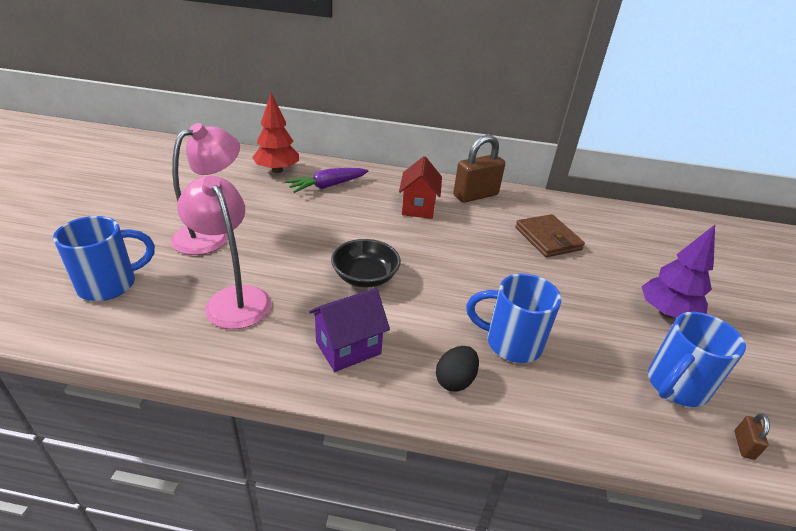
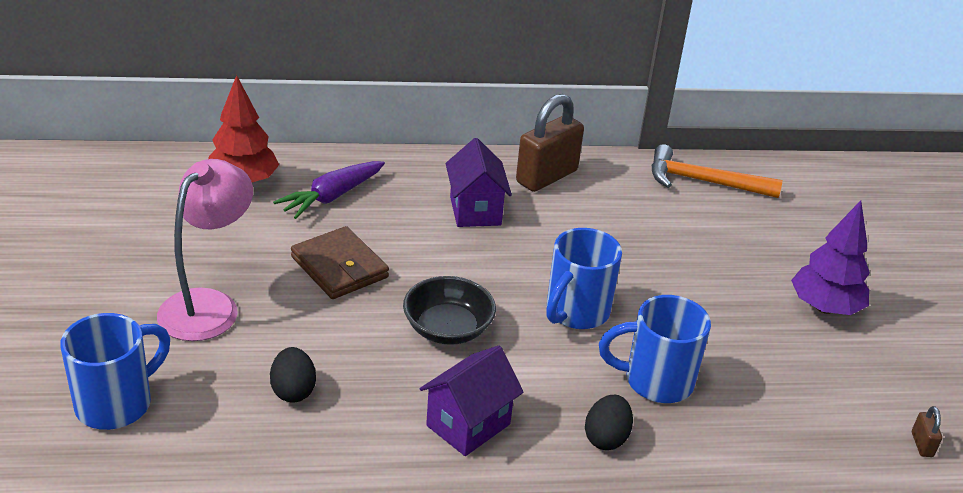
camera: 15 degrees left, 0 degrees up
pink lamp [177,176,271,329] -> black egg [270,347,316,403]
red house [399,156,442,219] -> purple house [446,138,512,227]
brown wallet [515,214,585,257] -> brown wallet moved to [291,226,389,299]
blue mug [648,312,746,407] -> blue mug moved to [546,228,622,329]
none -> orange hammer [652,144,783,198]

